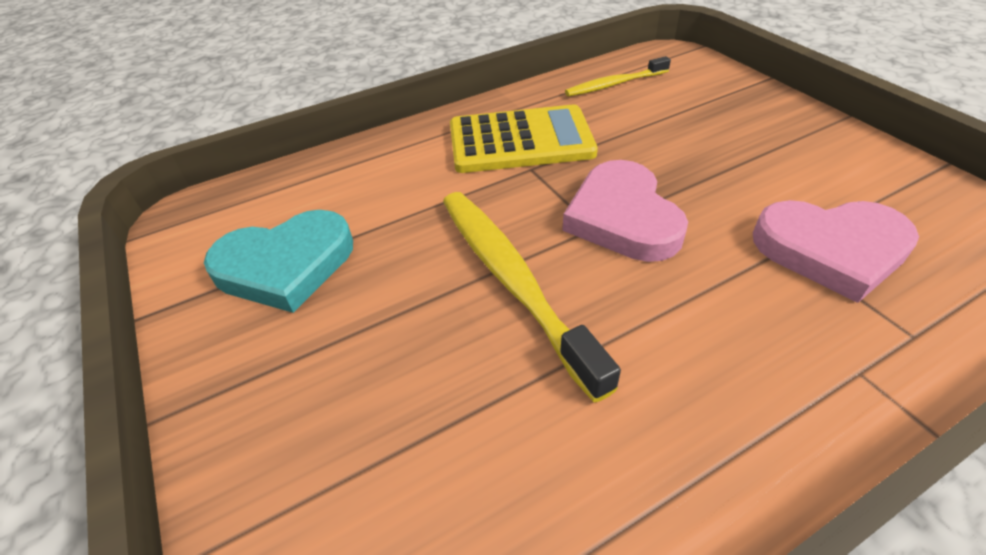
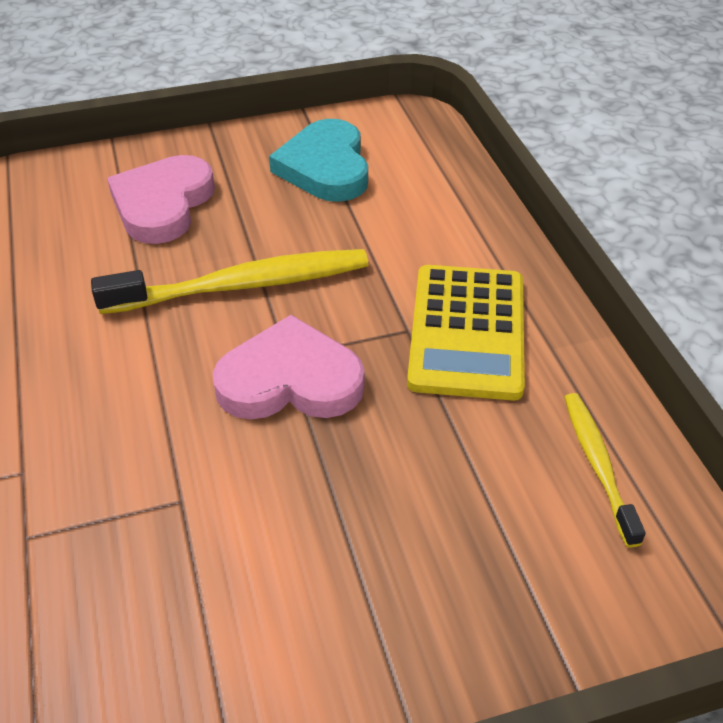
camera: 100 degrees right, 0 degrees up
pink heart [753,200,919,303] -> pink heart moved to [107,155,215,244]

